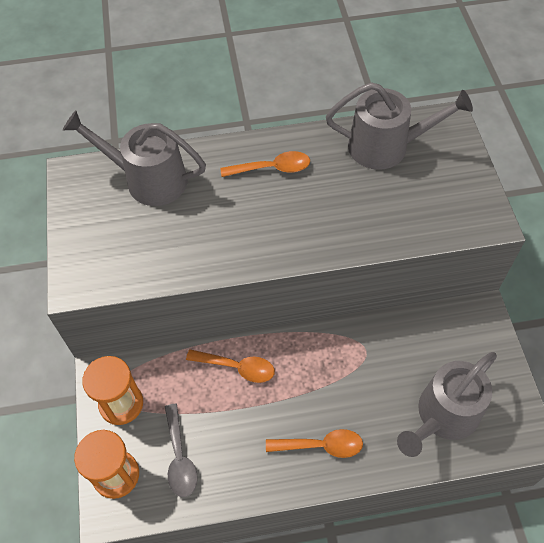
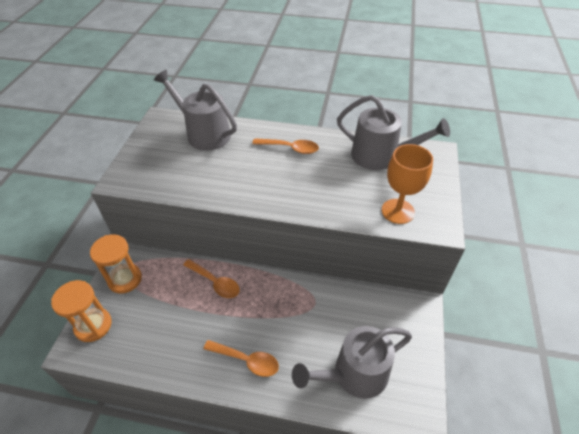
camera: 20 degrees right, 10 degrees down
grey spoon [165,404,198,497] -> none
none -> orange goblet [382,144,433,224]

